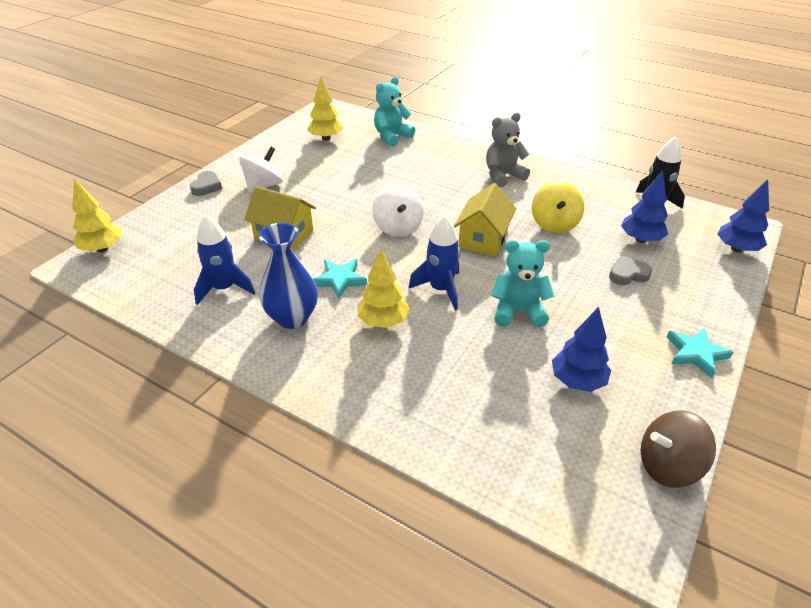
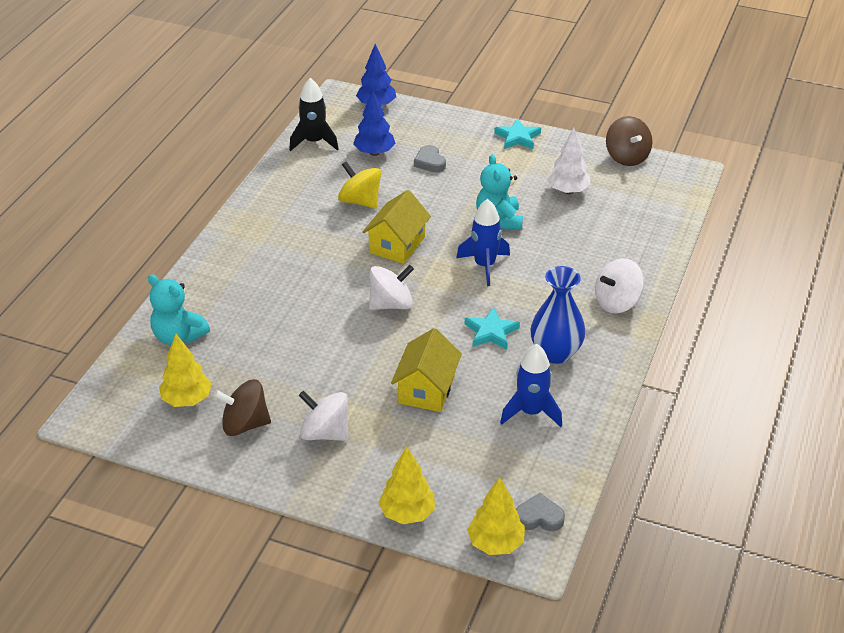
camera: 100 degrees left, 0 degrees up
grey heart [190,171,222,196] -> grey heart moved to [516,493,565,531]
yellow tree [357,249,410,328] -> yellow tree moved to [378,446,435,524]
yellow house [454,183,516,256] -> yellow house turned 75 degrees counterclockwise [362,190,431,264]
grey teddy bear [486,113,530,187] -> none
yellow spinning top [532,181,584,233] -> yellow spinning top turned 135 degrees counterclockwise [338,161,381,209]
blue tree [552,307,611,392] -> white tree [547,128,590,194]
none -> brown spinning top [214,379,271,436]
none -> white spinning top [595,258,644,314]

